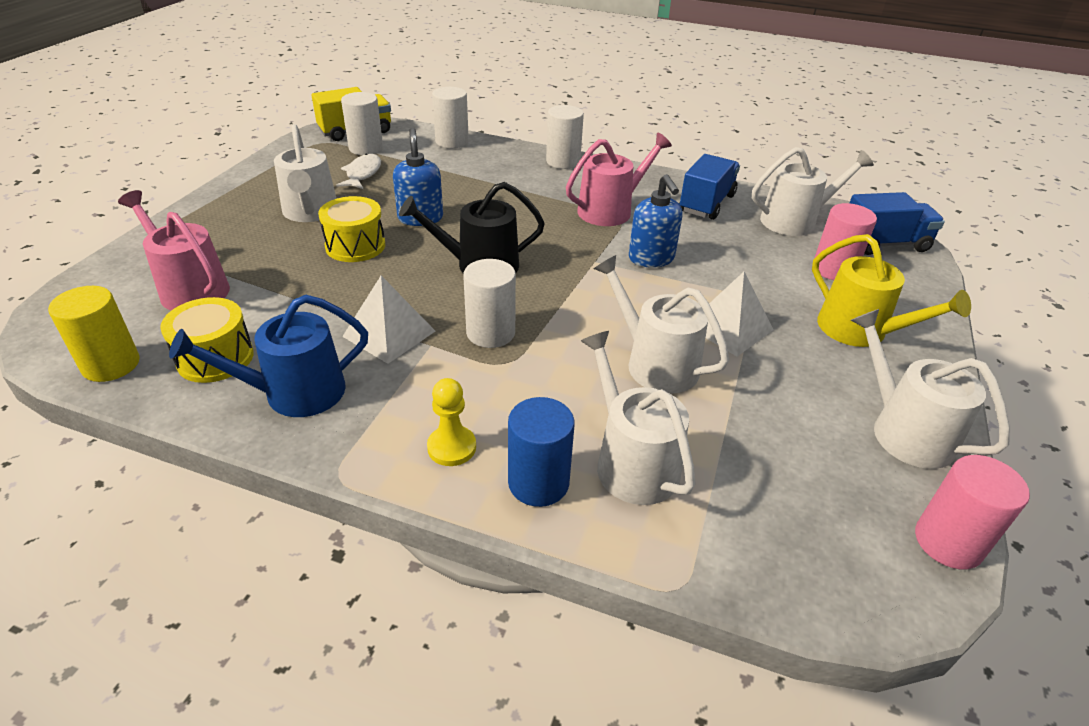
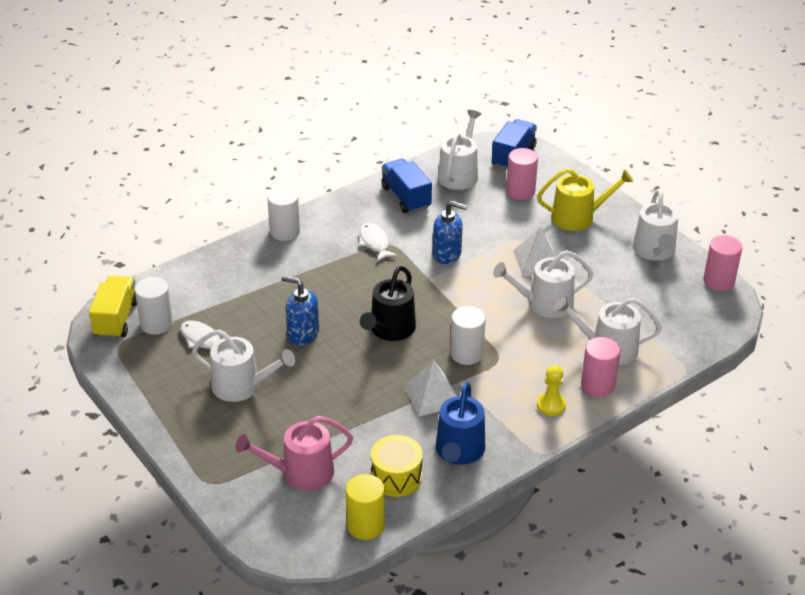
camera: 55 degrees left, 0 degrees up
yellow drum [318,196,385,262] -> none
white cylinder [432,87,469,148] -> none
blue cylinder [508,397,575,507] -> pink cylinder [581,337,620,397]
pink watering can [566,133,672,226] -> white fish [359,223,398,262]
white watering can [850,309,1010,469] -> white watering can turned 90 degrees counterclockwise [633,189,678,261]

